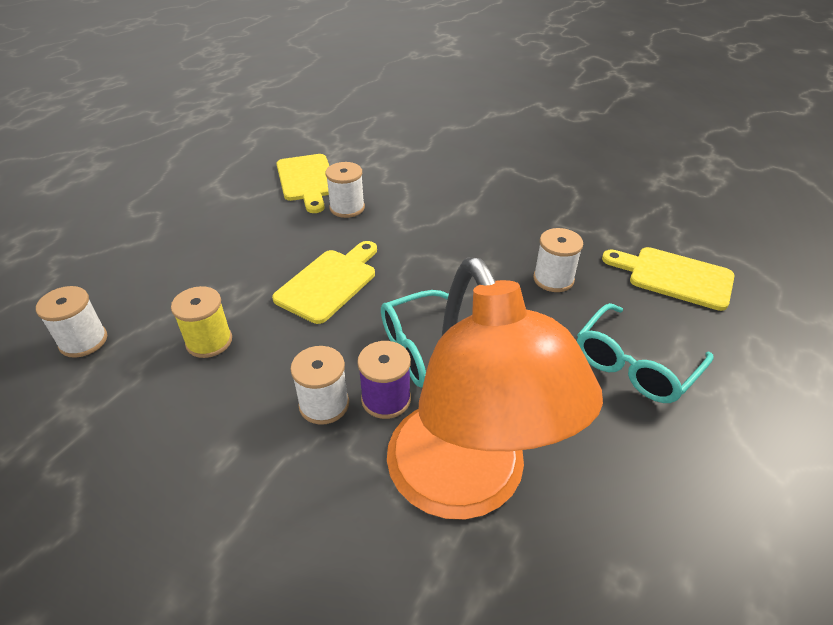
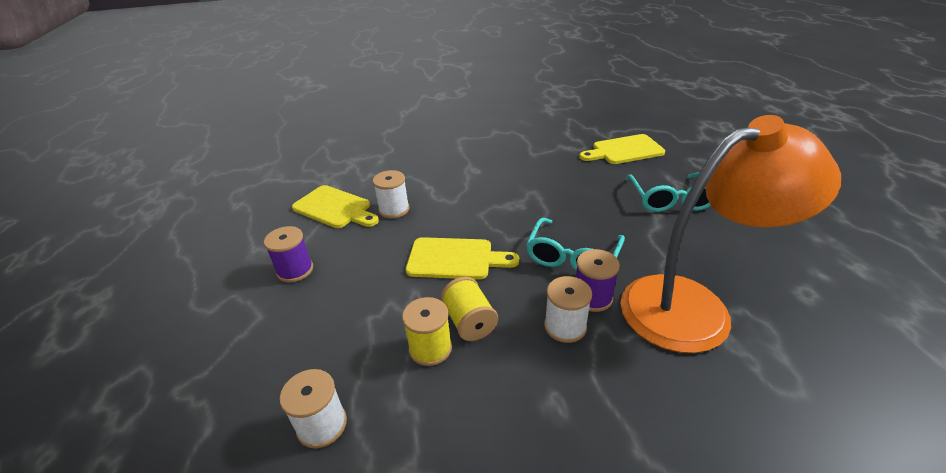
camera: 40 degrees left, 5 degrees down
yellow cutting board [272,241,377,324] -> yellow cutting board turned 105 degrees clockwise [406,237,519,280]
orange lamp [387,257,603,520] -> orange lamp turned 45 degrees counterclockwise [620,115,841,353]
white spool [533,228,583,292] -> none
none -> purple spool [264,226,313,283]
none -> yellow spool [440,277,498,341]

